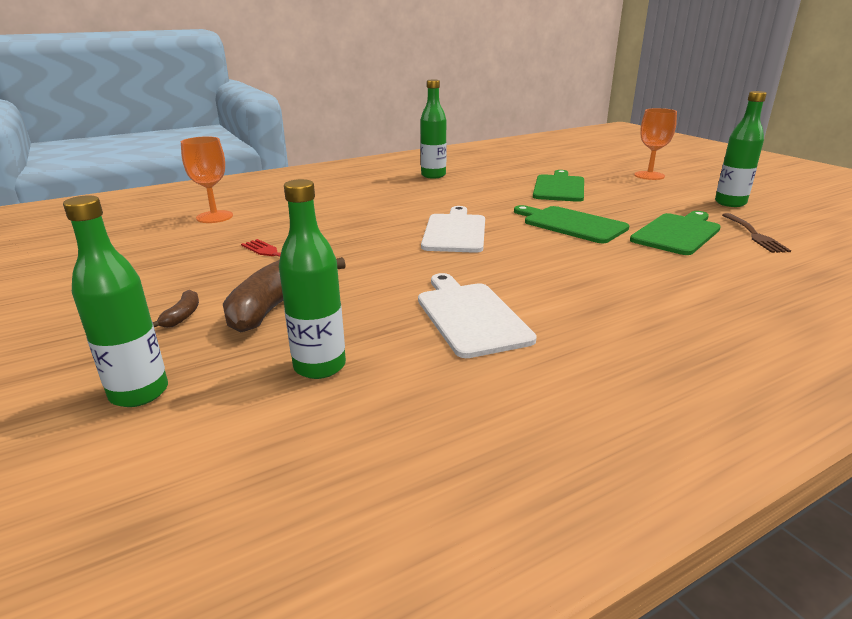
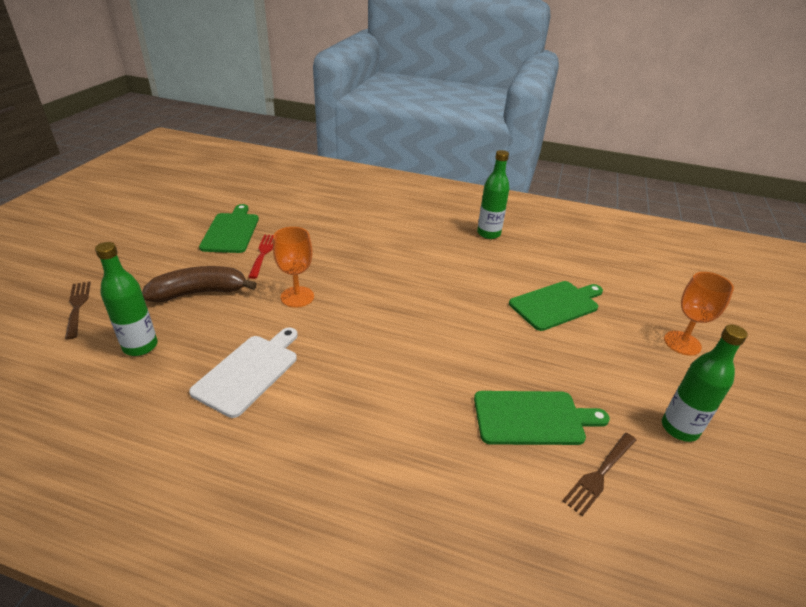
camera: 45 degrees right, 10 degrees up
green bottle [63,195,168,407] -> brown fork [65,281,91,339]
brown banana [153,290,199,328] -> none
orange goblet [181,136,233,223] -> orange goblet moved to [273,227,314,308]
white cutting board [421,206,485,253] -> none
green cutting board [514,205,629,243] -> green cutting board moved to [199,204,259,253]

